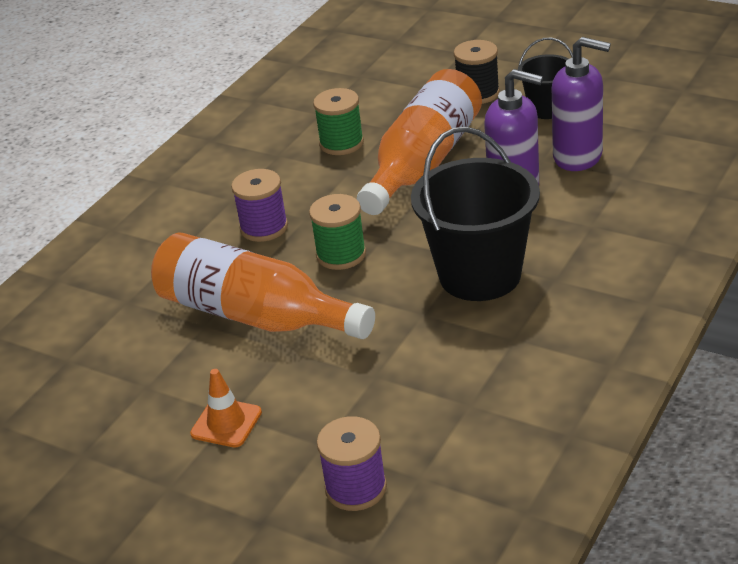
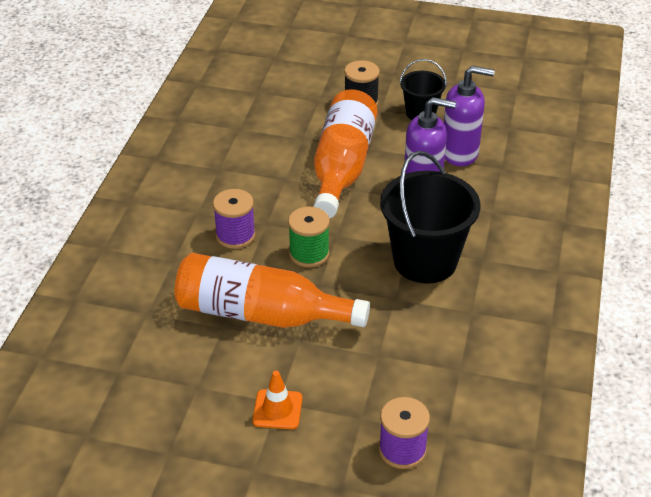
camera: 20 degrees left, 5 degrees up
green spool [313,88,364,155] -> none

